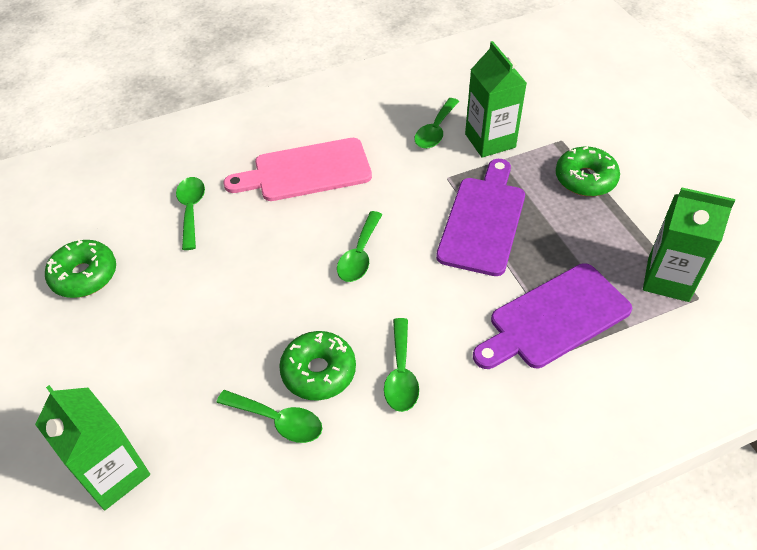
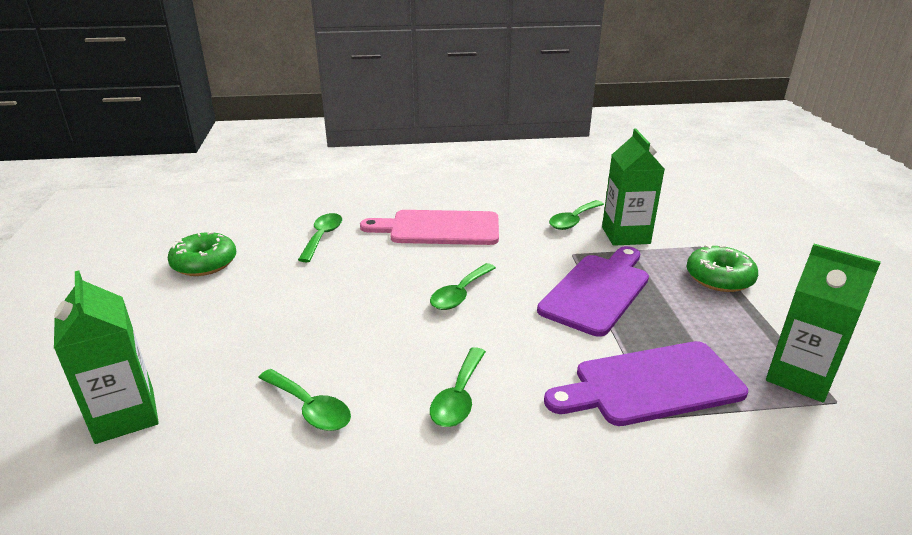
camera: 15 degrees right, 20 degrees down
green donut [279,331,356,400] -> none

